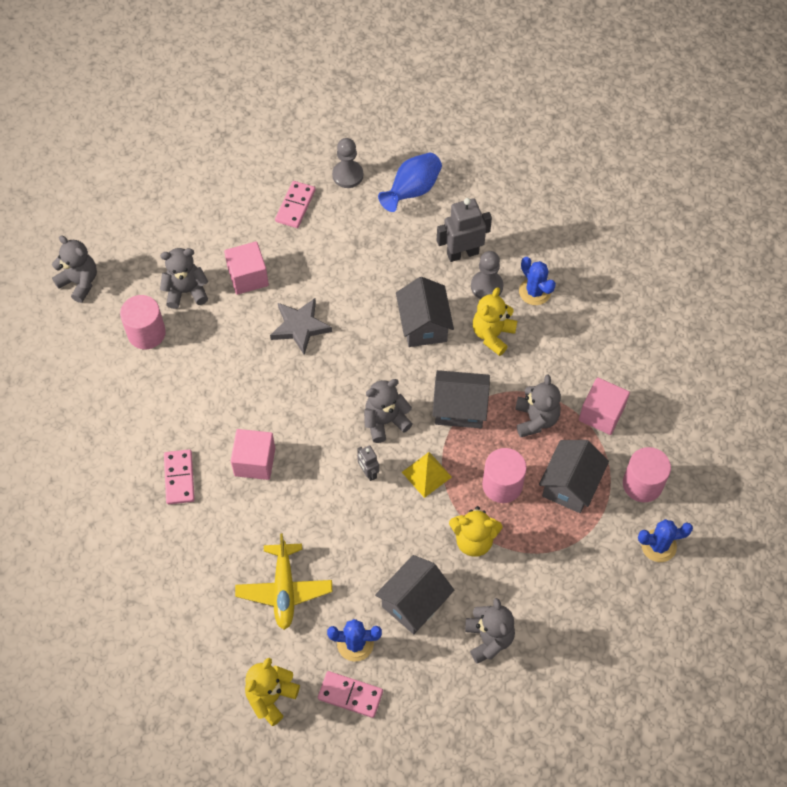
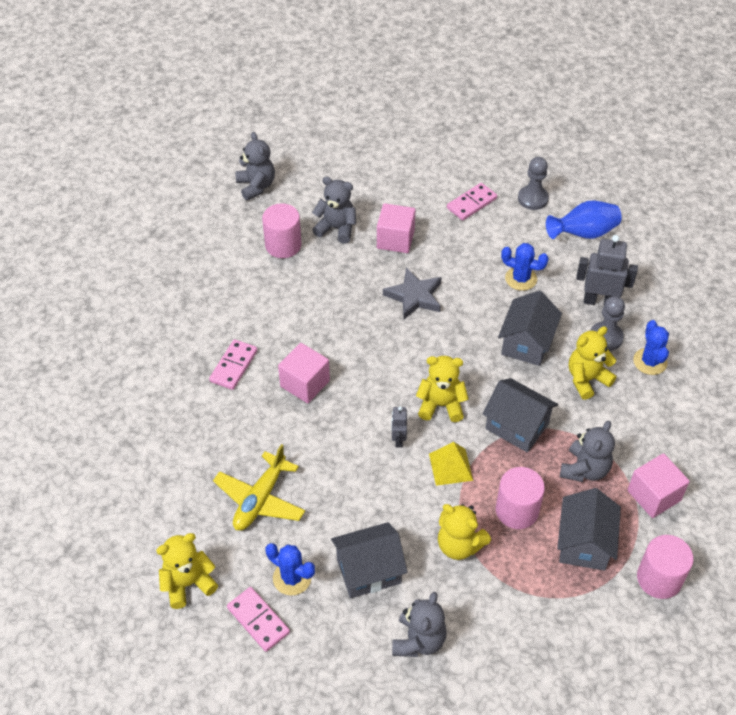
camera: 30 degrees right, 10 degrees down
grey teddy bear [364,379,413,443] -> yellow teddy bear [416,356,468,422]
grey house [539,440,609,513] -> grey house turned 45 degrees counterclockwise [557,488,621,571]
blue cactus [638,519,693,562] -> blue cactus moved to [501,243,549,291]

